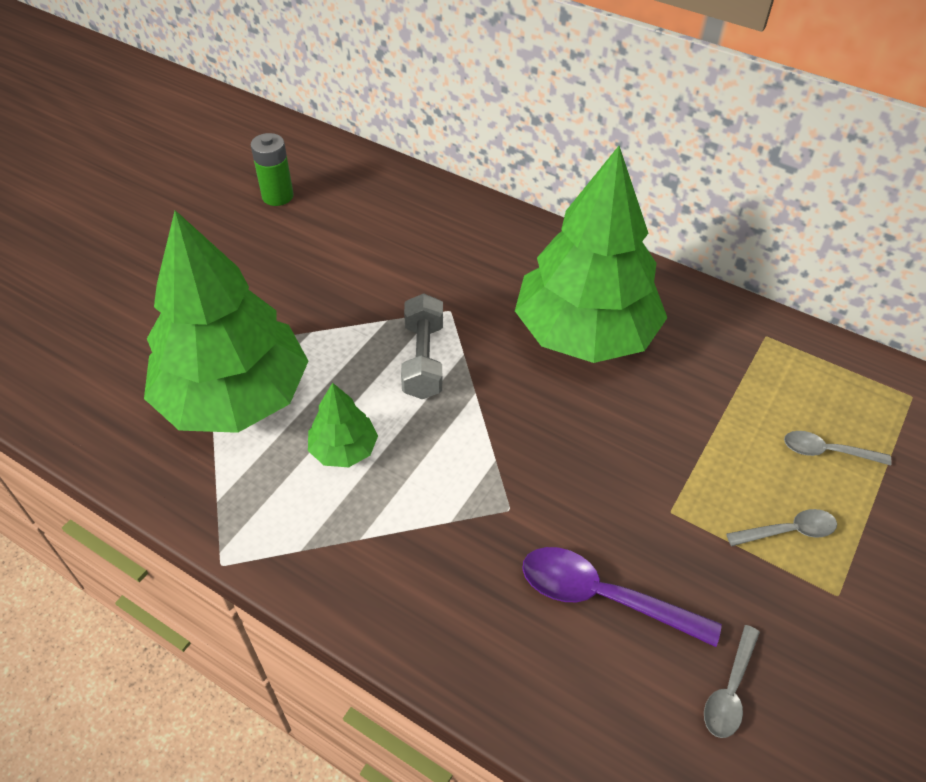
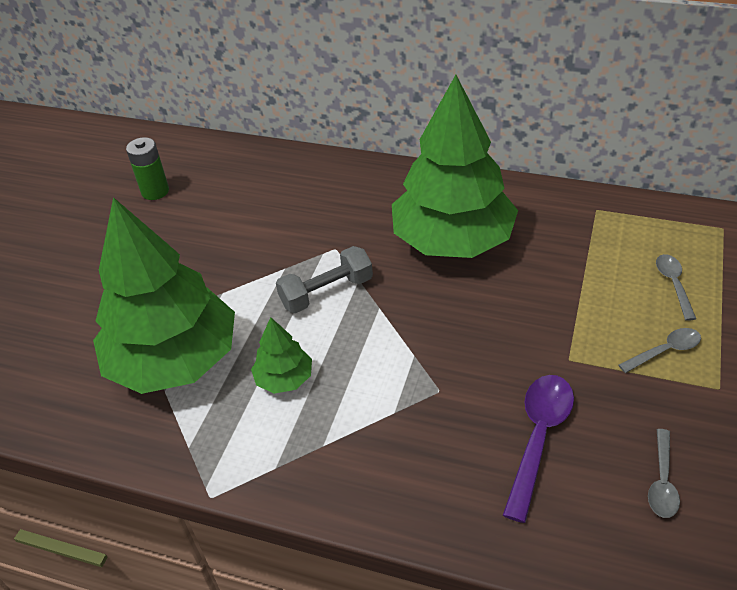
camera: 10 degrees left, 5 degrees down
grey dumbbell [401,293,443,399] -> grey dumbbell turned 75 degrees clockwise [276,246,373,313]
purple spoon [522,547,722,647] -> purple spoon turned 105 degrees clockwise [503,375,574,523]
grey spoon [784,431,892,466] -> grey spoon turned 90 degrees clockwise [656,254,696,321]

